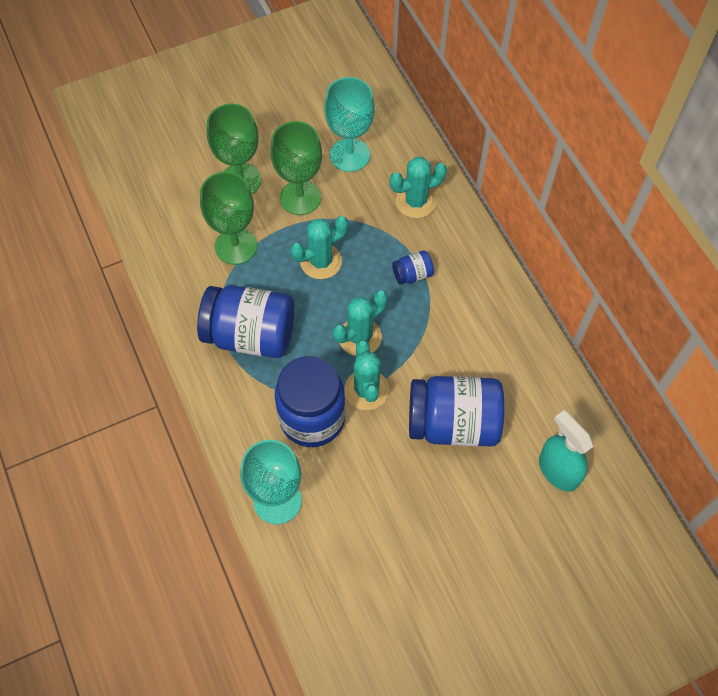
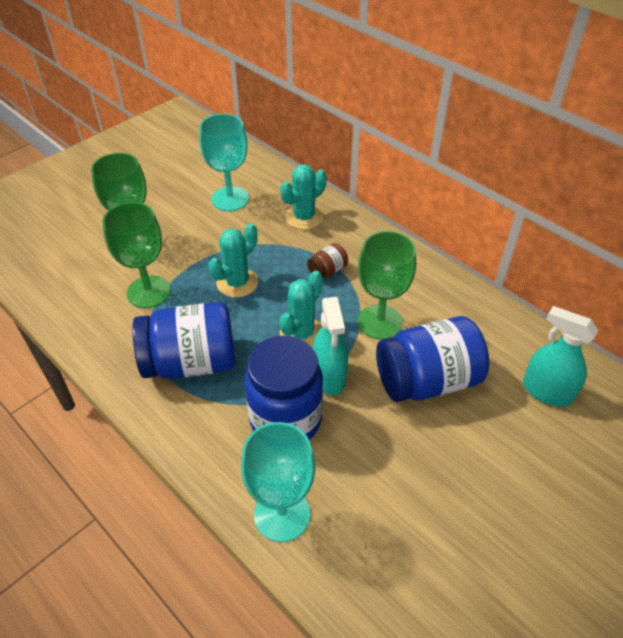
camera: 20 degrees left, 15 degrees down
green goblet [270,121,322,215] -> green goblet moved to [358,231,416,340]
turquoise cactus [344,340,389,410] -> turquoise spray bottle [313,297,348,396]
blue jar [392,250,434,285] -> brown jar [307,243,348,278]

